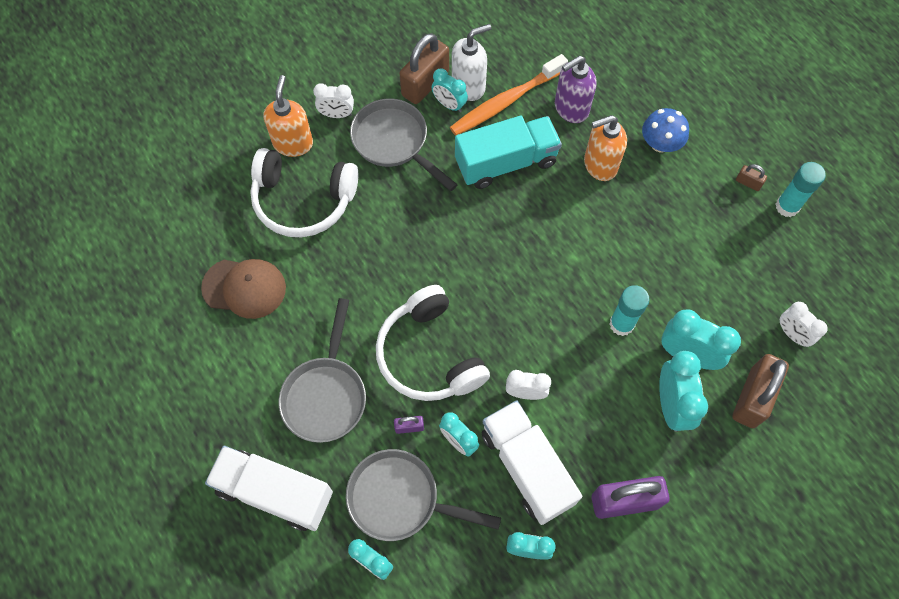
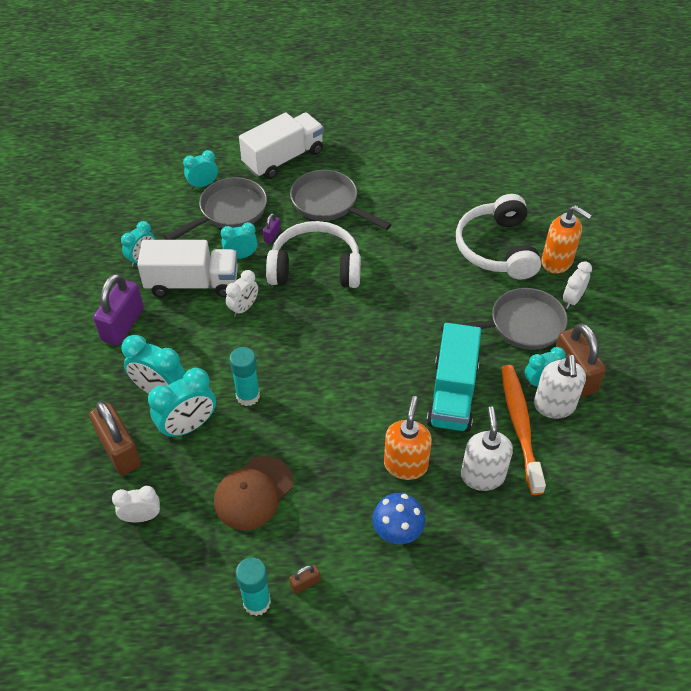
camera: 120 degrees right, 15 degrees down
brown cap [201,259,286,319] -> brown cap moved to [214,456,293,530]
white headphones [250,148,358,237] -> white headphones turned 45 degrees counterclockwise [456,194,541,279]
purple soap dispenser [555,56,597,123] -> white soap dispenser [461,406,513,491]

